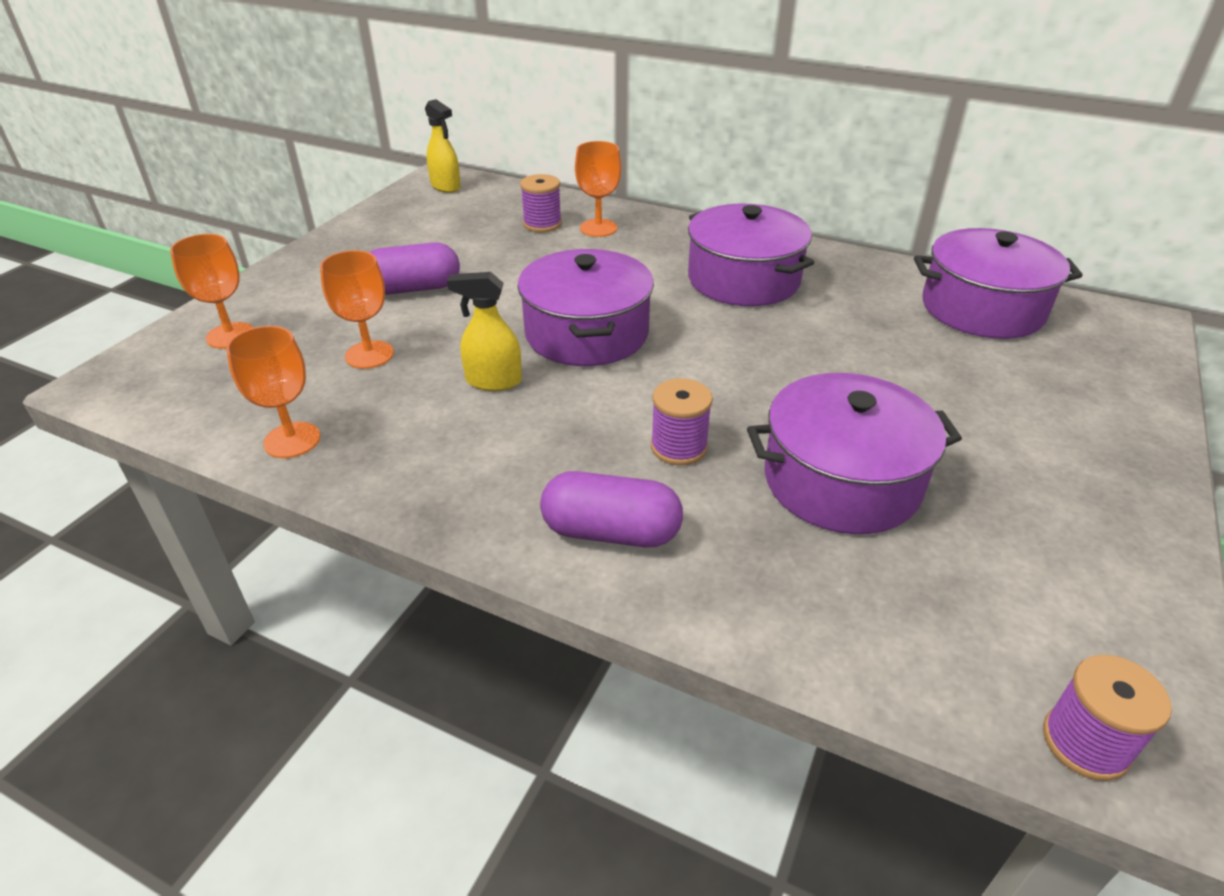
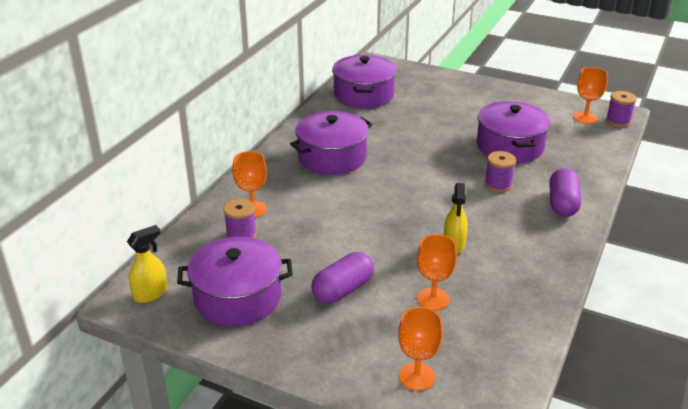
camera: 90 degrees left, 5 degrees down
orange goblet [226,326,320,458] -> orange goblet moved to [573,67,608,124]
purple capsule [369,243,460,295] -> purple capsule turned 60 degrees clockwise [311,252,374,304]
purple pot [517,249,654,366] -> purple pot moved to [177,237,293,326]

